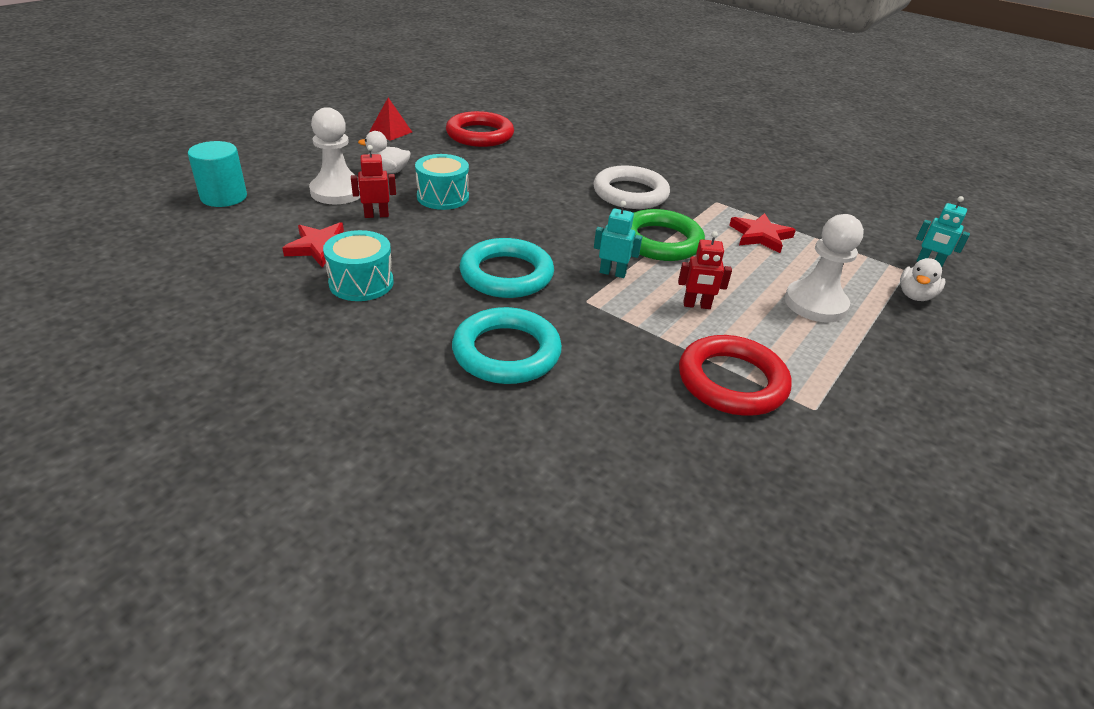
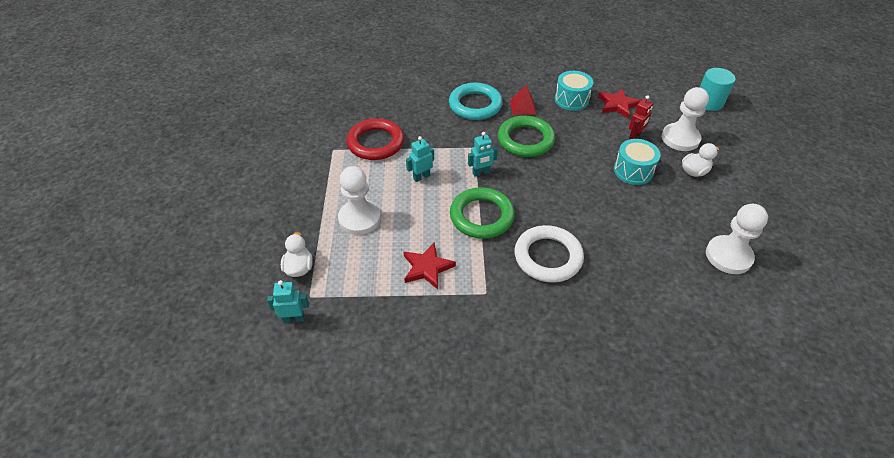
camera: 145 degrees right, 10 degrees up
red pyramid [369,98,412,141] -> red pyramid moved to [510,85,537,115]
red ring [446,111,514,147] -> white pawn [706,204,768,274]
turquoise ring [460,238,554,298] -> green ring [498,116,555,157]
red robot [678,231,732,309] -> turquoise robot [406,136,434,182]

